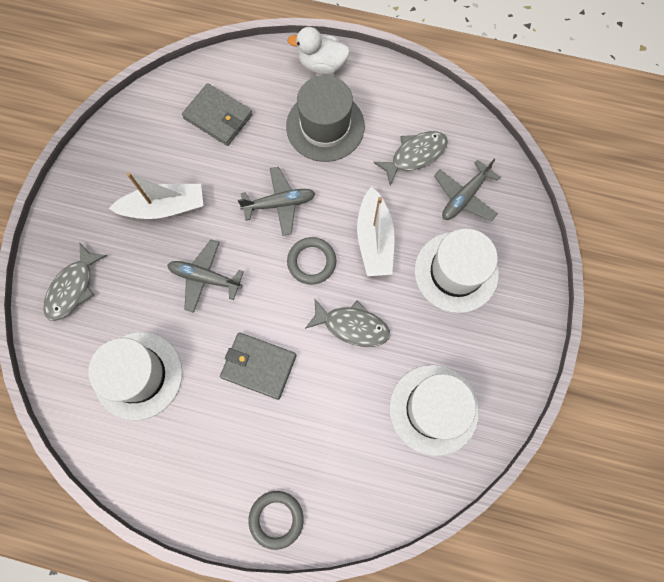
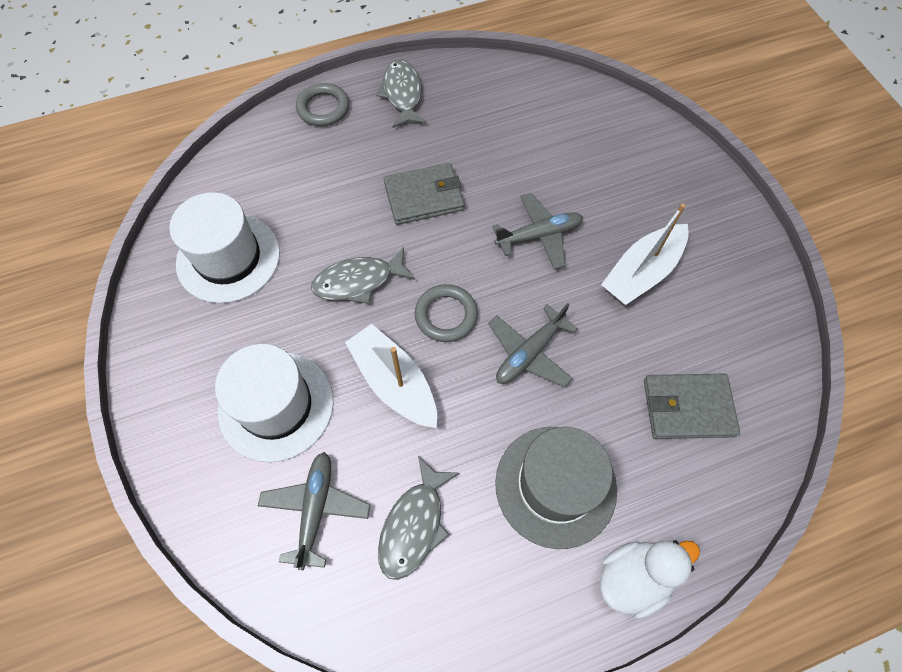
camera: 145 degrees right, 10 degrees down
grey fish [43,242,107,321] -> grey fish moved to [376,59,427,128]
white hat [88,332,182,421] -> none

